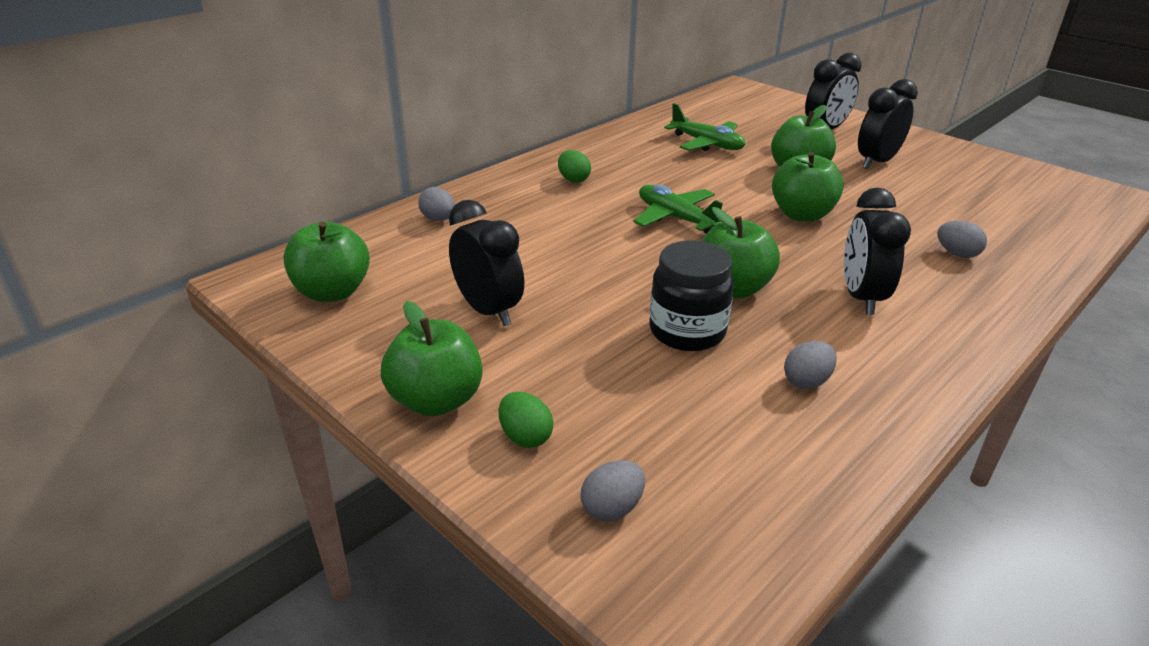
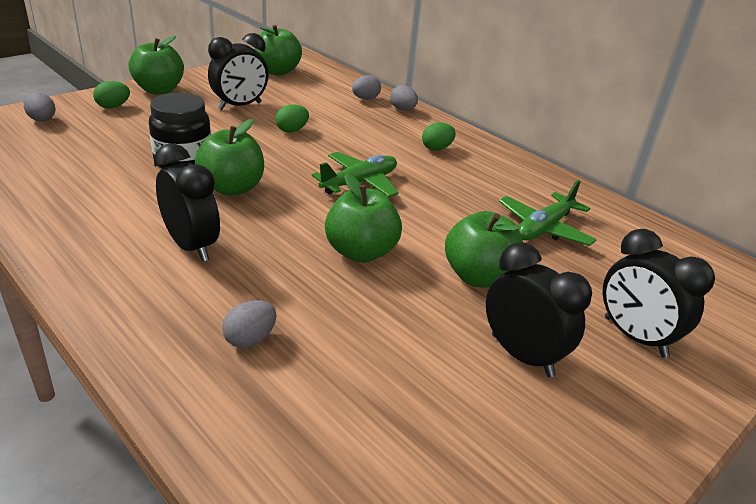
camera: 90 degrees right, 0 degrees up
grey egg [784,341,837,389] -> grey egg moved to [390,85,418,111]
black clock [844,188,911,315] -> black clock turned 45 degrees clockwise [154,144,220,262]
none -> green egg [275,104,309,133]

